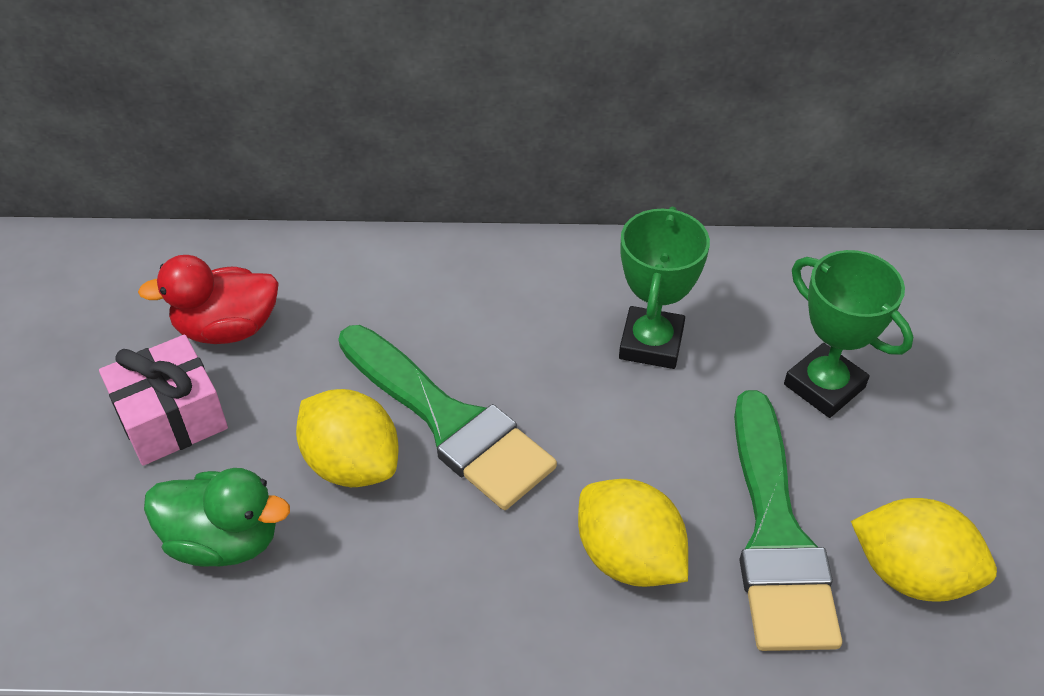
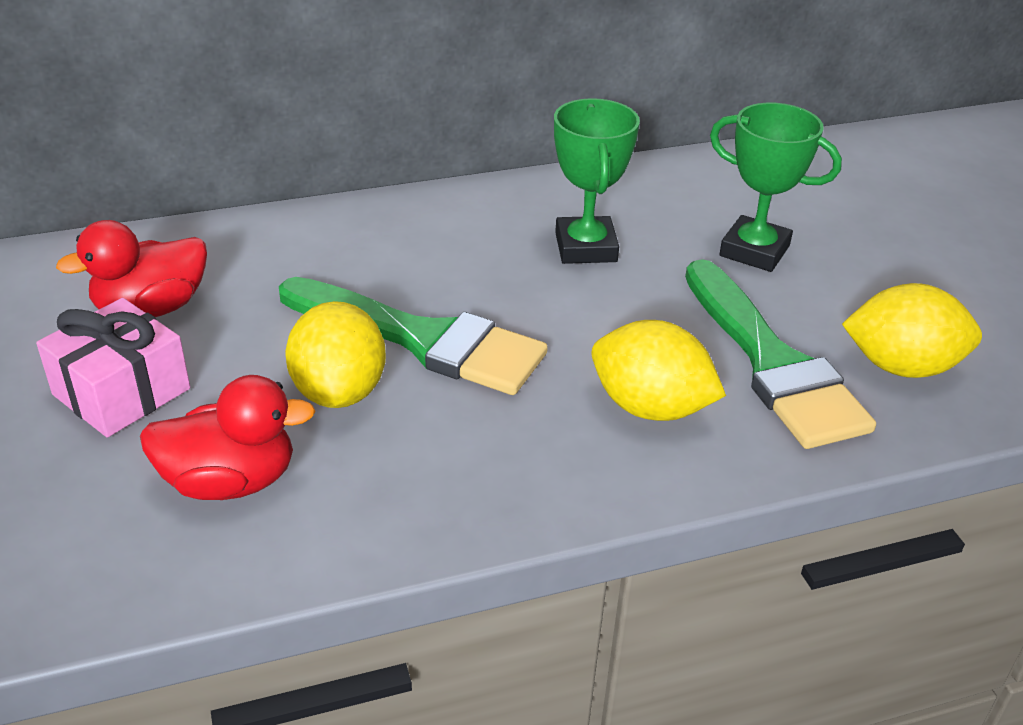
camera: 20 degrees left, 10 degrees down
green duck [144,468,290,567] -> red duck [140,375,315,500]
yellow lemon [296,389,398,487] -> yellow lemon turned 60 degrees clockwise [285,301,386,408]

